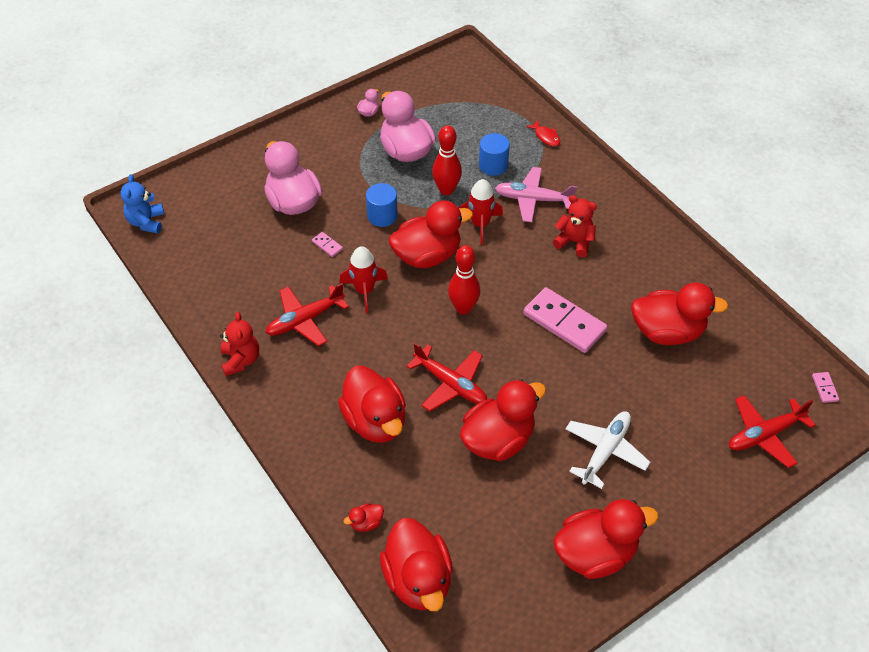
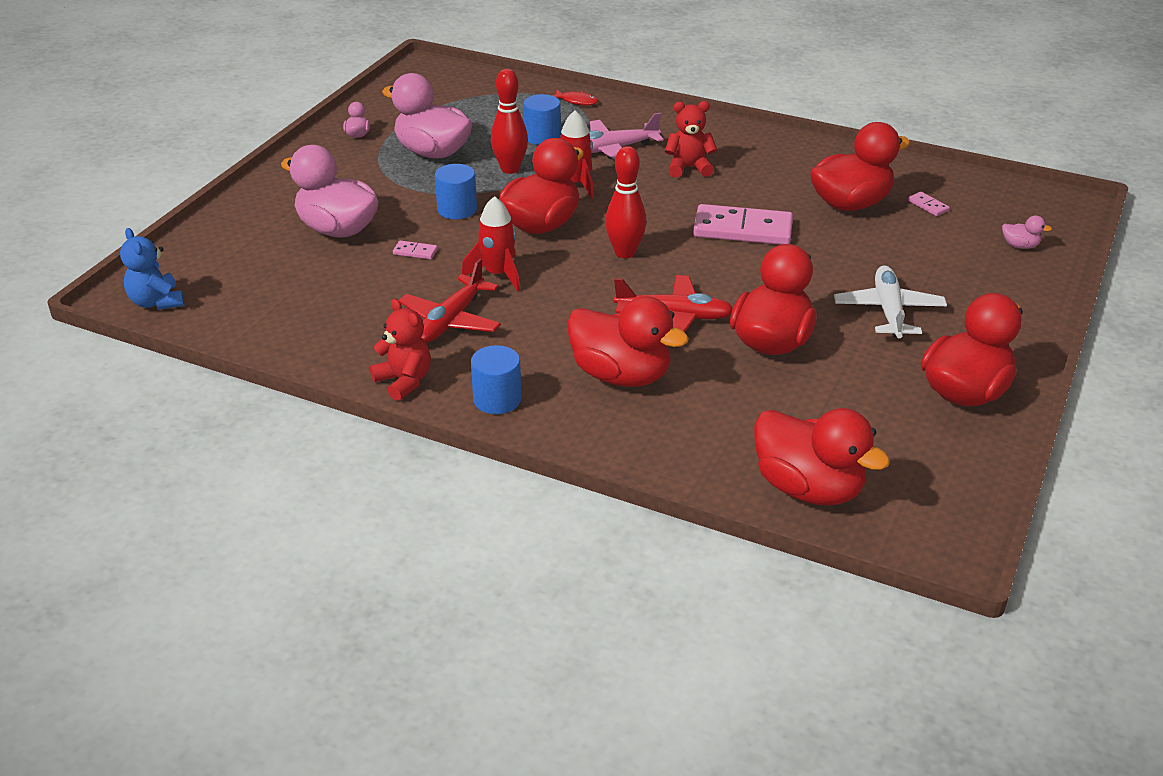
camera: 30 degrees left, 15 degrees down
red duck [344,503,384,532] -> none
red plane [729,395,816,468] -> pink duck [1002,215,1052,249]
pink domino [812,372,839,403] -> pink domino moved to [908,192,950,216]
none -> blue cylinder [471,345,521,414]

